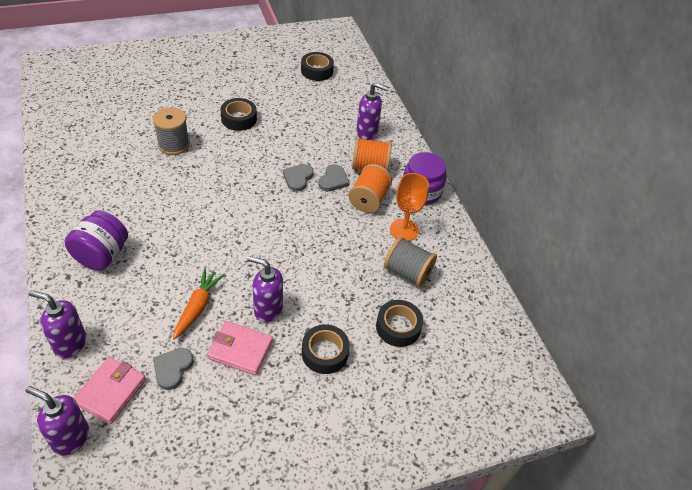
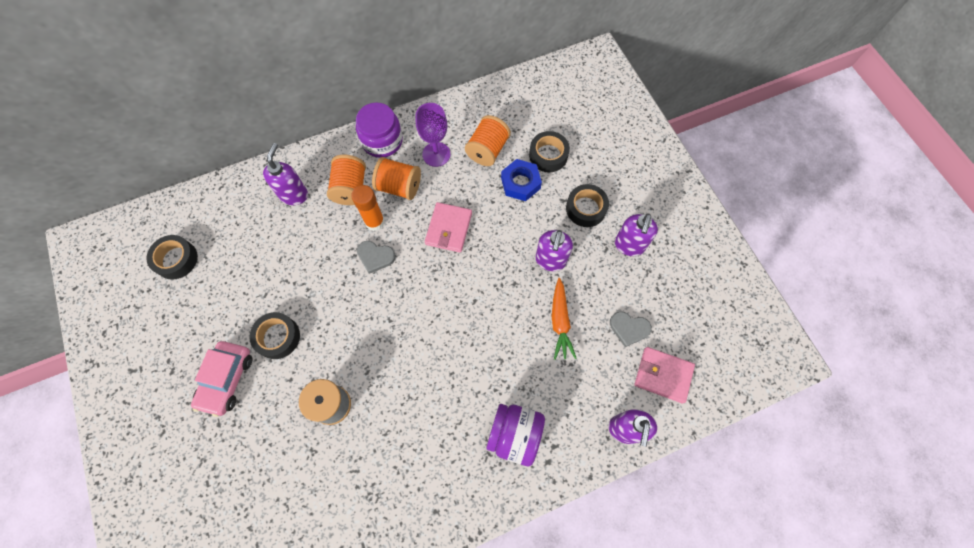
camera: 90 degrees left, 20 degrees up
purple soap dispenser [26,386,89,456] -> purple soap dispenser moved to [615,213,658,256]
orange carrot [173,268,225,340] -> orange carrot turned 105 degrees counterclockwise [552,278,577,360]
pink wallet [207,321,273,375] -> pink wallet moved to [425,202,472,252]
grey heart [318,164,350,192] -> orange glue stick [351,185,385,231]
grey spool [384,237,437,287] -> orange spool [465,115,511,166]
orange goblet [390,173,429,241] -> purple goblet [416,103,451,167]
none -> pink car [191,341,253,417]
none -> blue nut [501,159,542,201]

